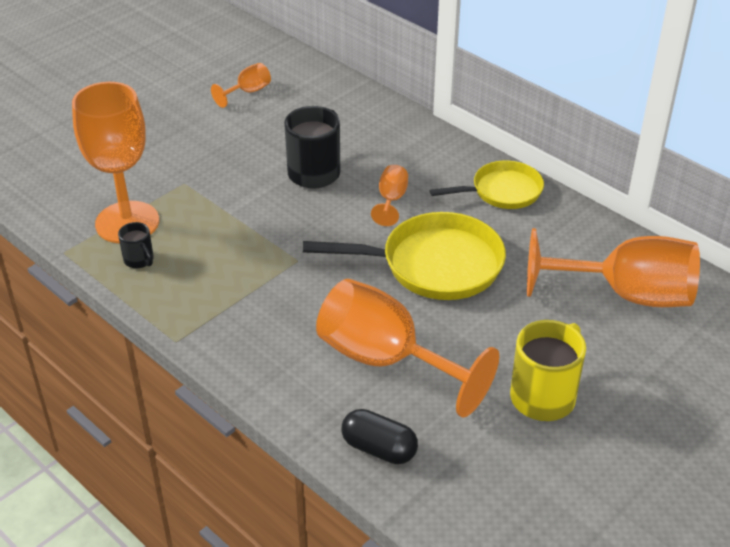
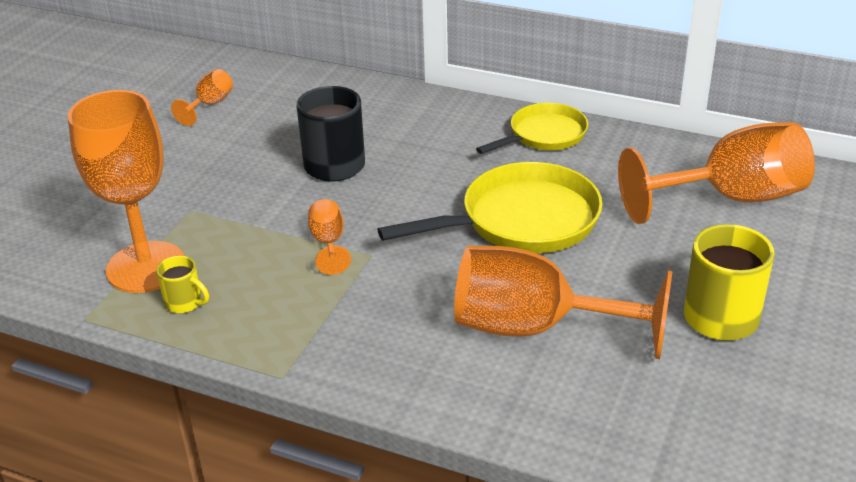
camera: 20 degrees left, 5 degrees down
black mug [118,222,154,268] -> yellow mug [156,256,209,313]
black capsule [341,409,418,464] -> none
orange goblet [371,165,408,226] -> orange goblet moved to [308,199,351,275]

